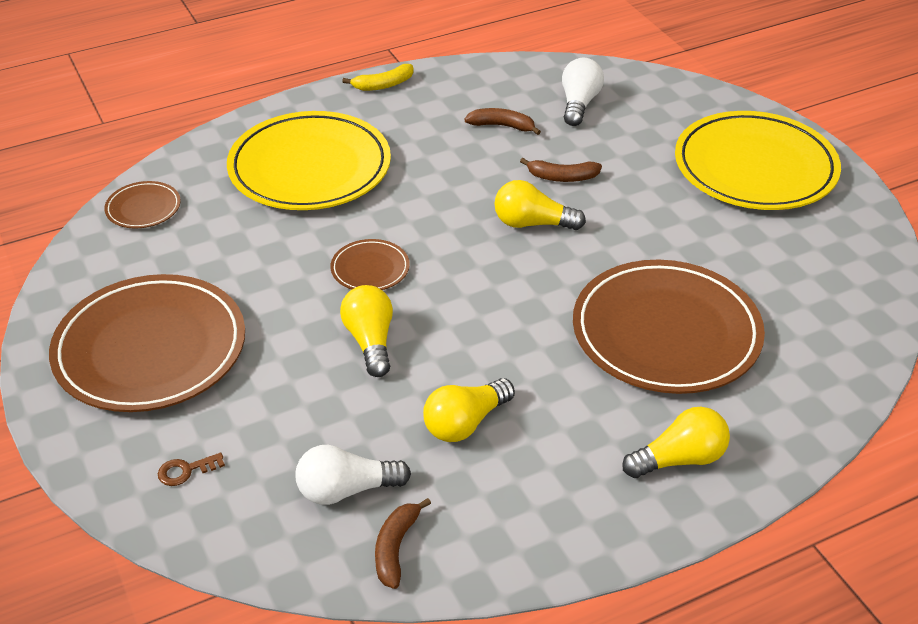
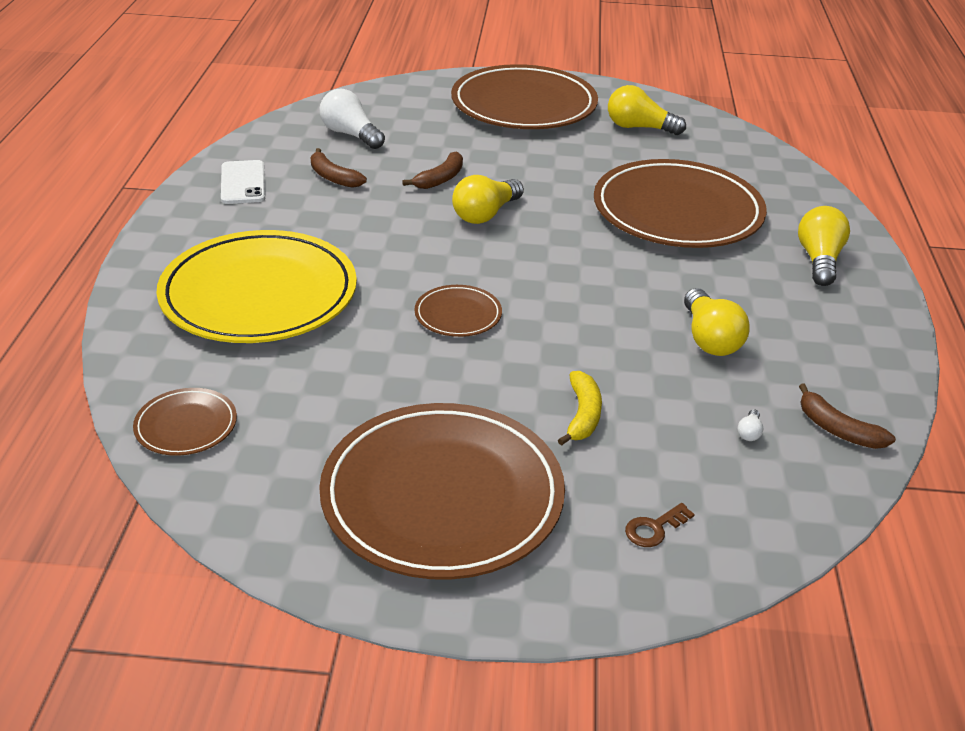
camera: 60 degrees left, 5 degrees down
brown key [158,453,225,486] -> brown key turned 45 degrees clockwise [625,503,695,547]
white light bulb [296,445,411,505] -> white light bulb [738,409,763,441], size x0.40
yellow light bulb [340,285,393,377] -> yellow light bulb moved to [608,85,686,135]
yellow banana [342,64,414,91] -> yellow banana moved to [558,371,602,446]
brown banana [464,108,541,135] -> brown banana turned 90 degrees counterclockwise [311,148,367,188]
yellow plate [675,111,841,210] -> brown plate [451,64,598,129]
none -> white phone [221,160,265,204]

